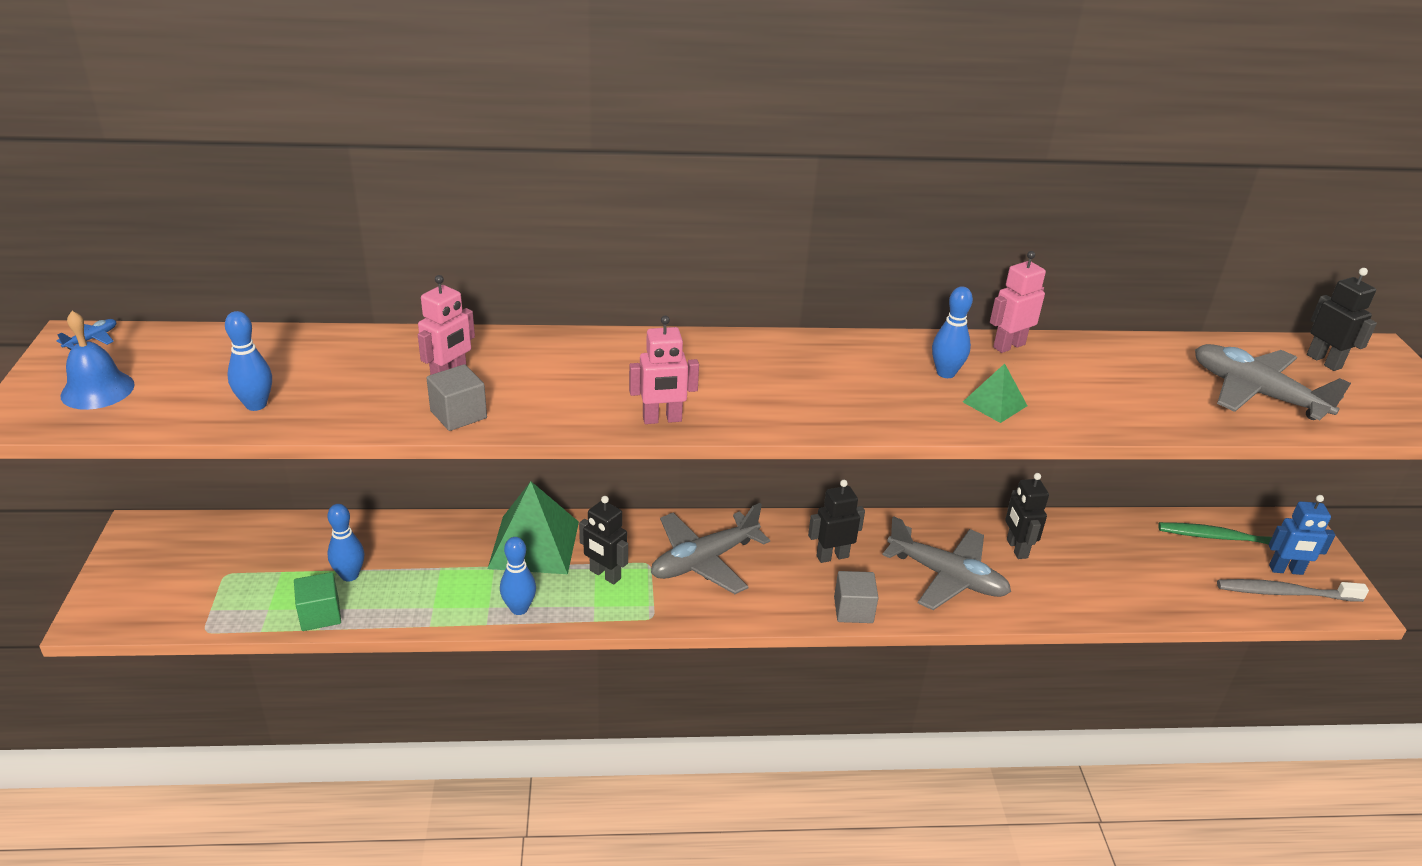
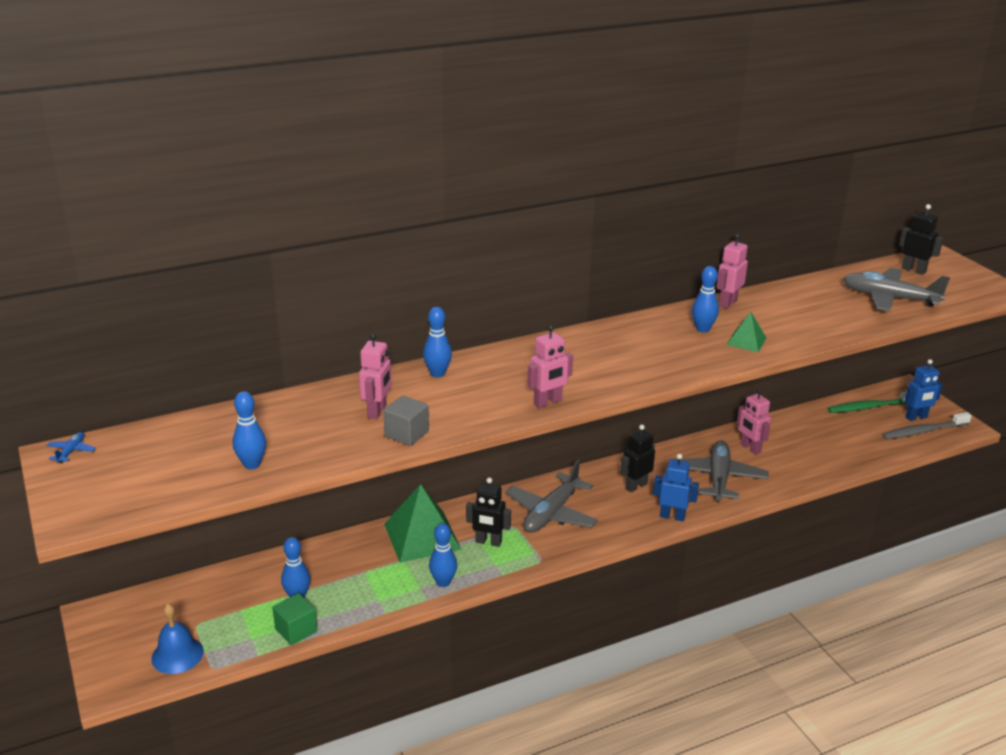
camera: 20 degrees left, 5 degrees down
blue bell [61,311,135,410] -> blue bell moved to [151,604,204,674]
grey cube [834,571,879,623] -> blue robot [653,454,699,521]
grey plane [882,516,1011,610] -> grey plane turned 90 degrees counterclockwise [674,441,769,502]
black robot [1005,473,1049,559] -> pink robot [737,388,771,455]
none -> blue bowling pin [423,307,452,377]

